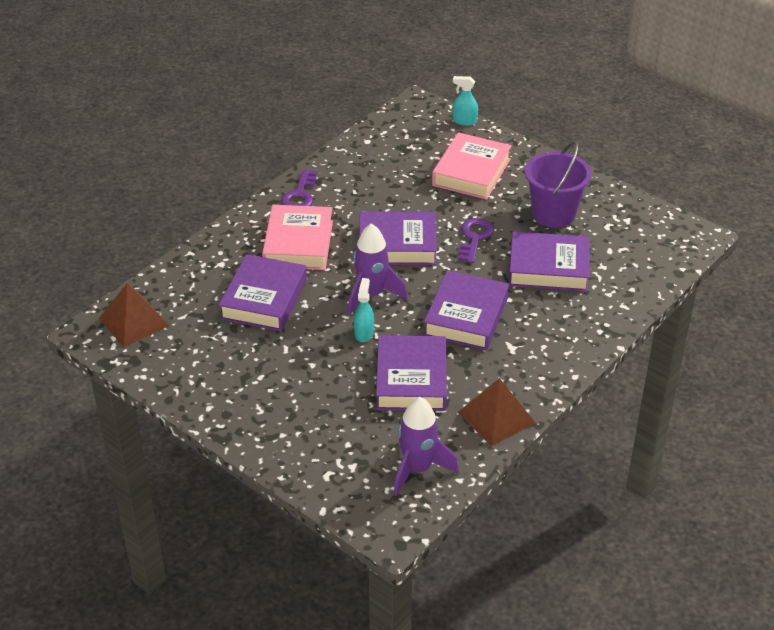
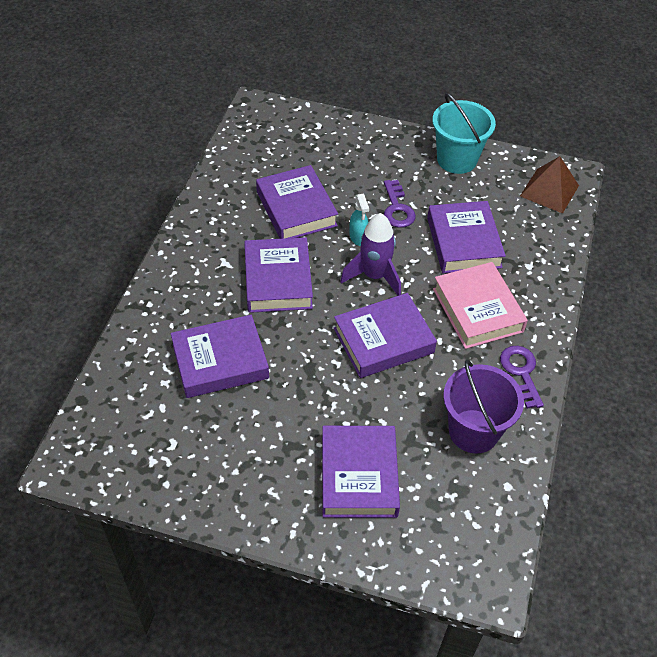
camera: 155 degrees right, 10 degrees up
purple rocket [394,397,459,496] -> none
pink book [432,132,512,200] -> purple book [322,426,400,518]
turquoise spray bottle [453,76,478,126] -> none
brown pyramid [458,378,535,446] -> none
purple key [459,218,494,263] -> purple key moved to [384,180,416,228]
purple bucket [525,141,591,228] -> purple bucket moved to [443,359,524,454]
none -> turquoise bucket [432,93,496,174]

